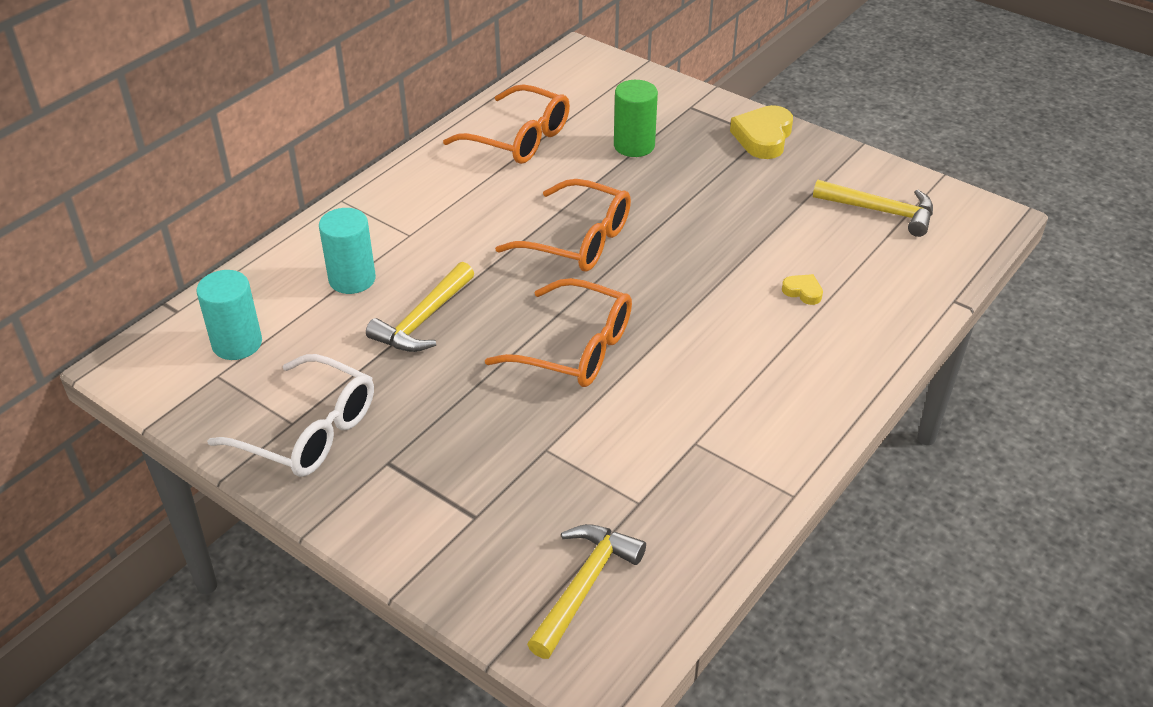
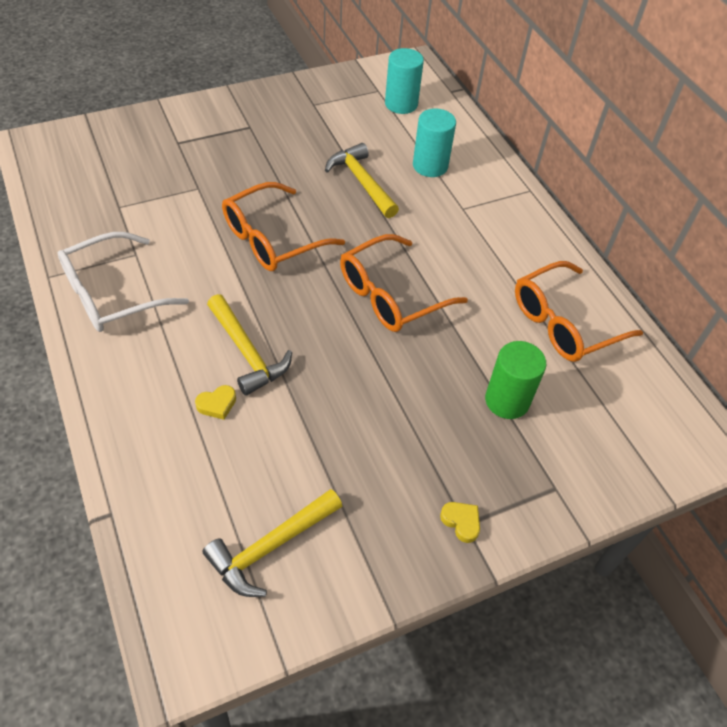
camera: 115 degrees right, 10 degrees up
white glasses [207,354,374,477] -> white glasses moved to [58,232,189,332]
yellow hammer [527,524,646,659] -> yellow hammer moved to [207,294,292,396]
yellow heart [730,105,793,159] -> yellow heart [440,502,480,543], size x0.50

